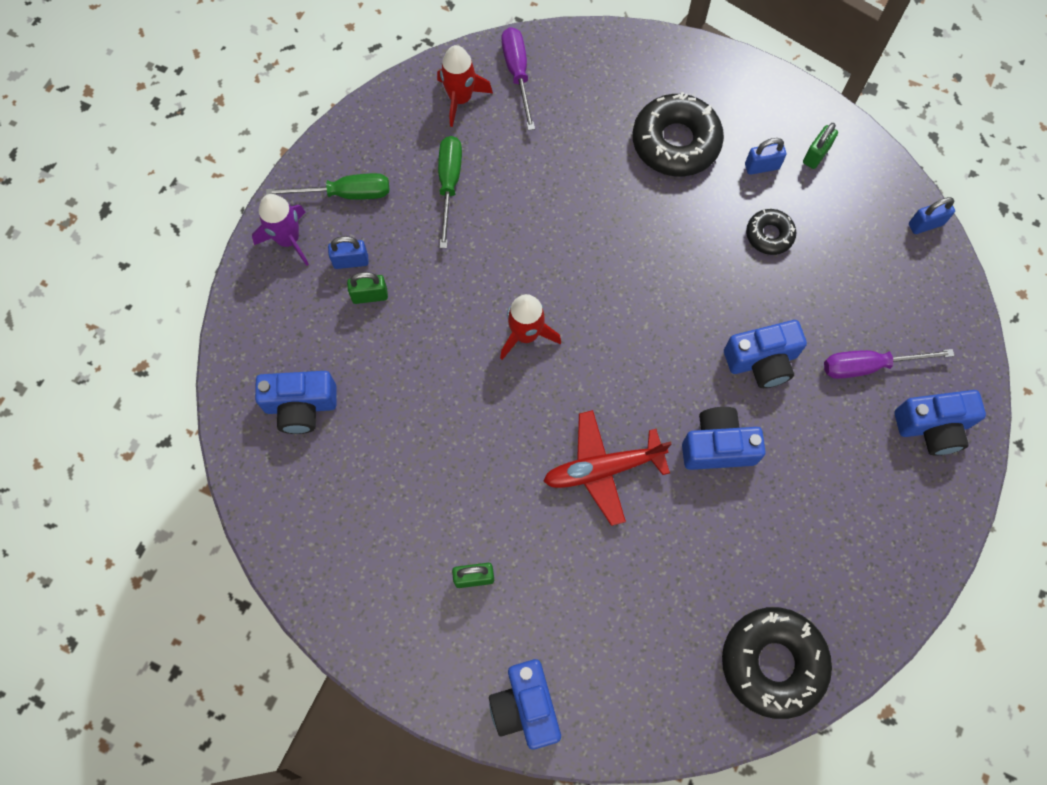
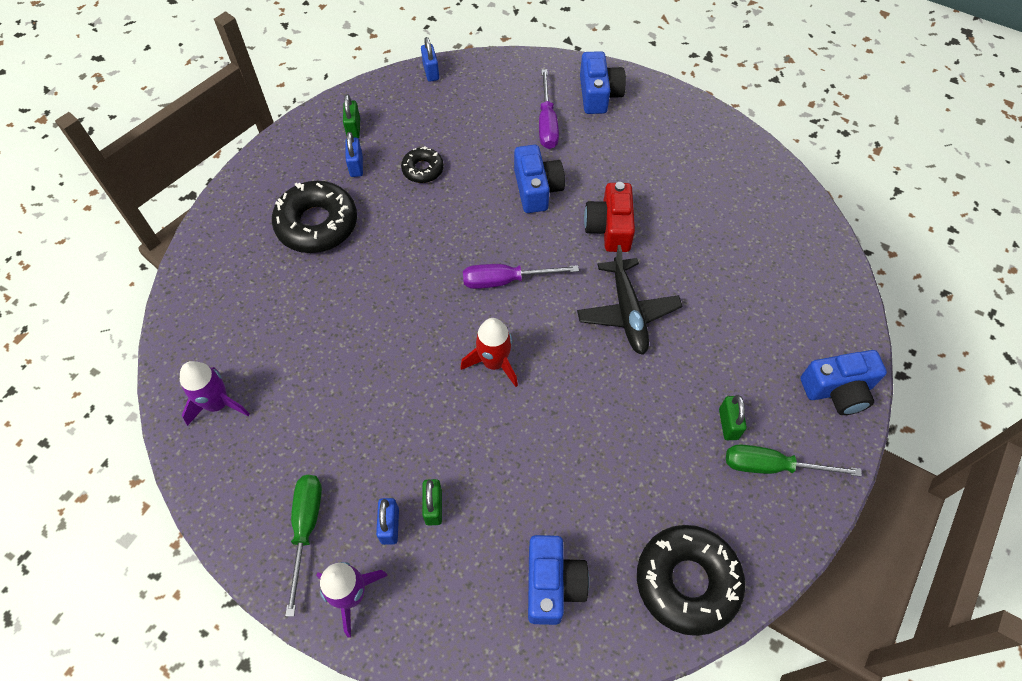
camera: 85 degrees left, 10 degrees down
red rocket [437,45,493,127] -> purple rocket [180,361,250,426]
green screwdriver [438,136,462,248] -> green screwdriver moved to [726,444,862,477]
purple screwdriver [501,27,535,131] -> purple screwdriver moved to [463,264,579,289]
red plane [543,410,671,526] -> black plane [577,245,683,355]
blue camera [682,407,766,470] -> red camera [584,182,635,252]
black donut [722,607,832,719] -> black donut moved to [637,525,745,636]
green padlock [803,123,838,169] -> green padlock turned 45 degrees clockwise [343,94,360,138]

